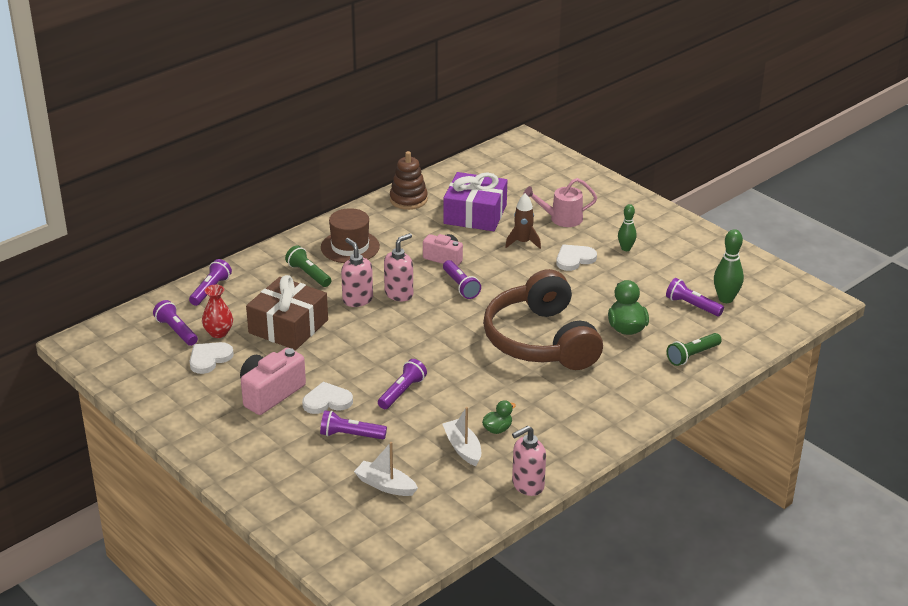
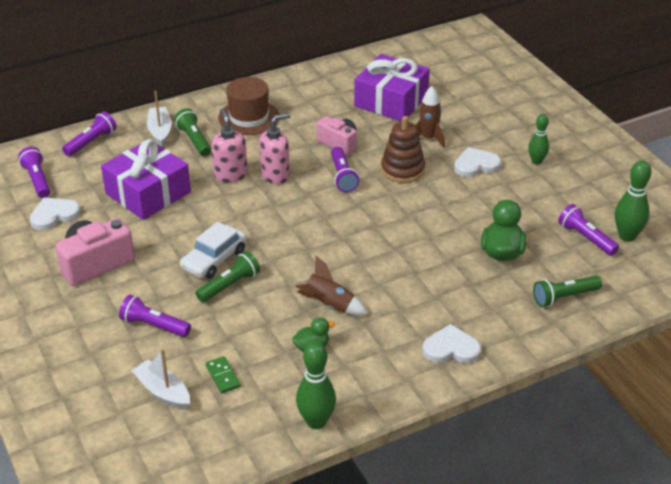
camera: 15 degrees right, 5 degrees up
red vase [202,285,233,338] -> none
brown gift [246,275,328,350] -> purple gift [101,139,191,220]
white heart [302,382,353,414] -> white heart moved to [422,324,481,363]
purple flashlight [378,359,427,409] -> green flashlight [195,251,260,303]
brown stacking toy [390,151,428,210] -> brown stacking toy moved to [381,116,425,183]
white boat [442,407,481,466] -> white boat moved to [147,91,172,146]
brown headphones [483,269,603,370] -> none
pink soap dispenser [512,426,546,496] -> green bowling pin [296,342,336,429]
pink watering can [523,178,597,227] -> none
none -> white car [180,222,247,279]
none -> green domino [206,356,241,393]
none -> brown rocket [295,256,368,316]

